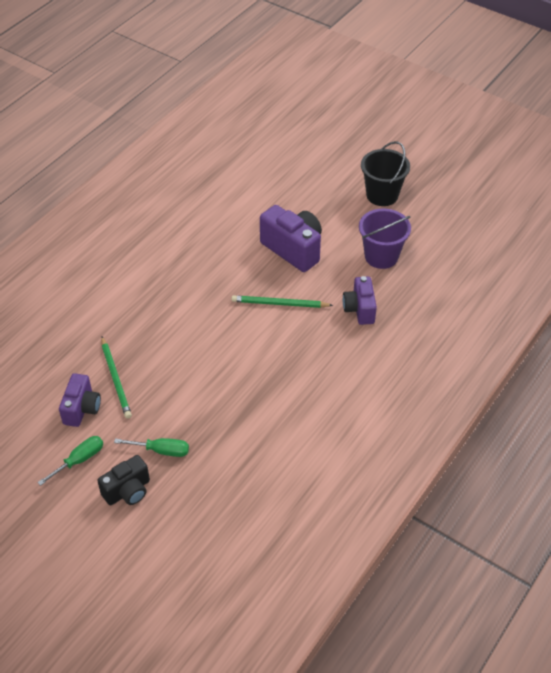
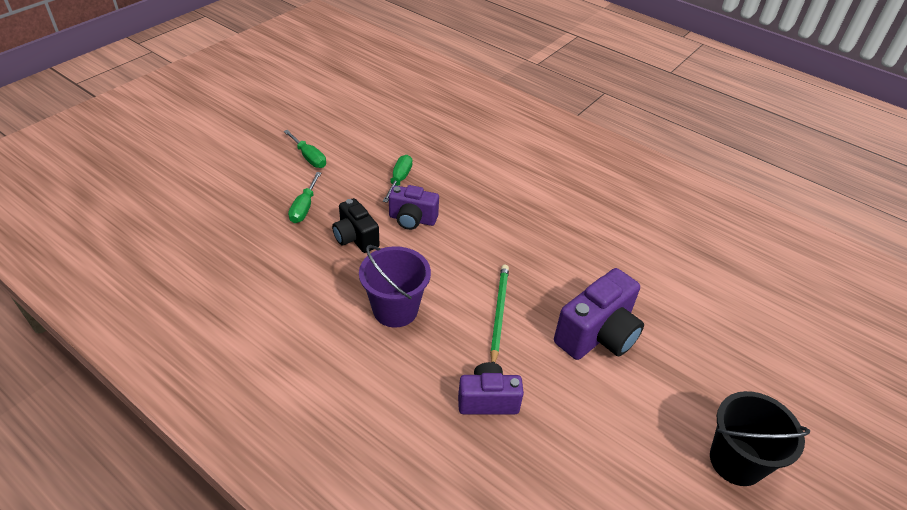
camera: 90 degrees right, 5 degrees down
purple camera [59,373,101,427] -> purple camera moved to [389,185,439,230]
black camera [97,455,150,505] -> black camera moved to [332,198,380,253]
green pencil [101,337,132,419] -> green screwdriver [383,155,413,203]
purple bucket [359,209,411,269] -> purple bucket moved to [359,245,431,327]

